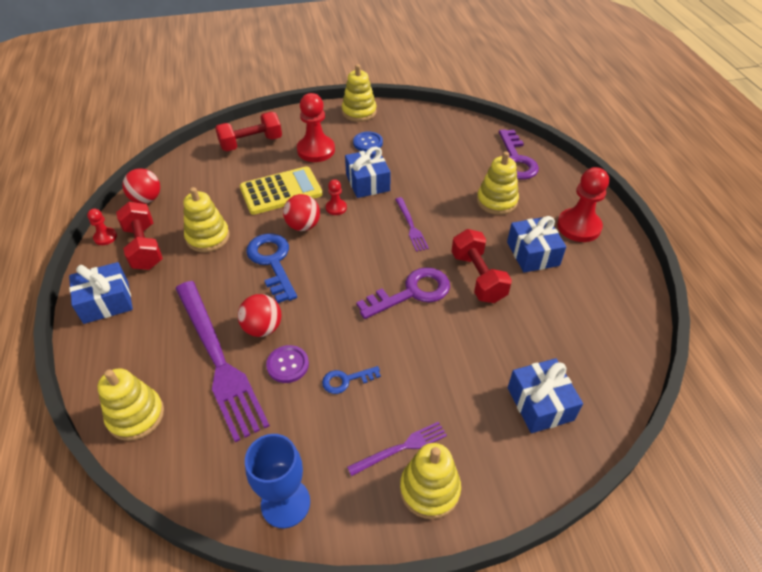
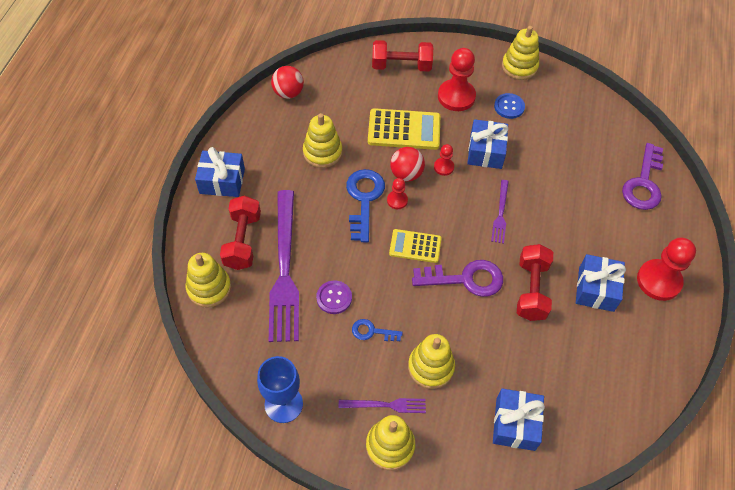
camera: 25 degrees right, 10 degrees up
red pawn [87,209,117,245] -> red pawn moved to [387,178,408,209]
red dumbbell [116,202,163,270] -> red dumbbell moved to [220,196,261,270]
red ball [238,294,281,337] -> none
yellow stacking toy [477,152,519,215] -> yellow stacking toy moved to [408,334,455,389]
none -> yellow calculator [389,229,441,263]

